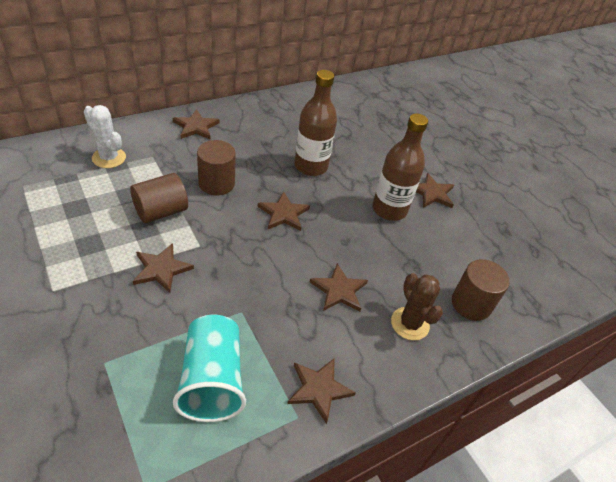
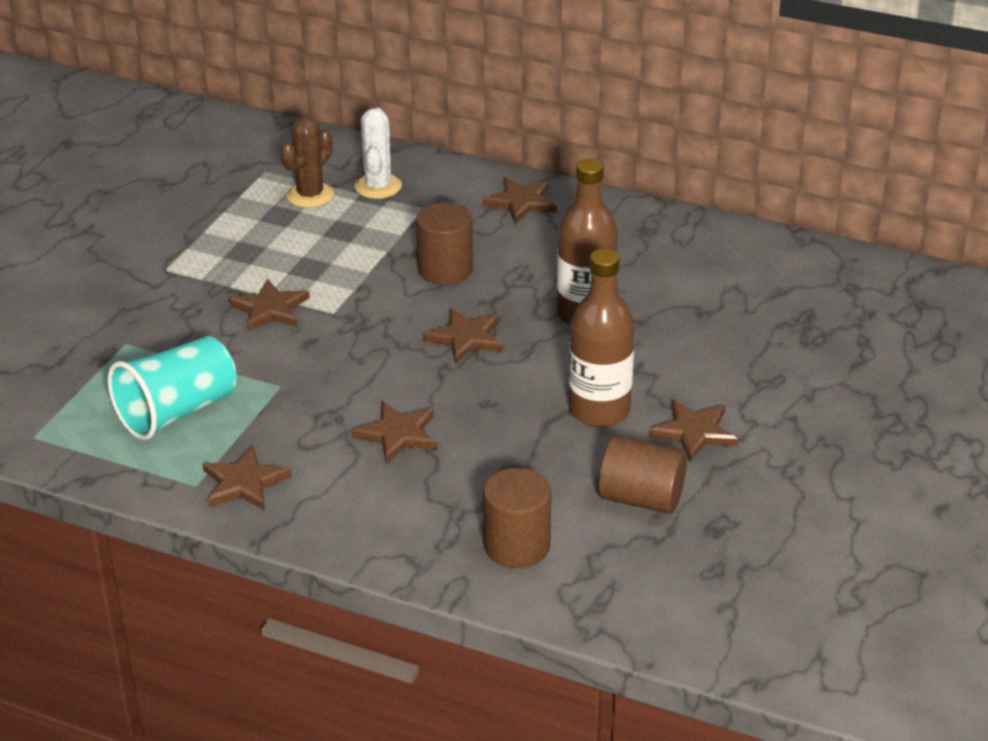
camera: 60 degrees right, 10 degrees down
brown cylinder [130,173,188,223] -> brown cylinder moved to [599,435,687,514]
brown cactus [391,273,443,340] -> brown cactus moved to [280,117,334,208]

